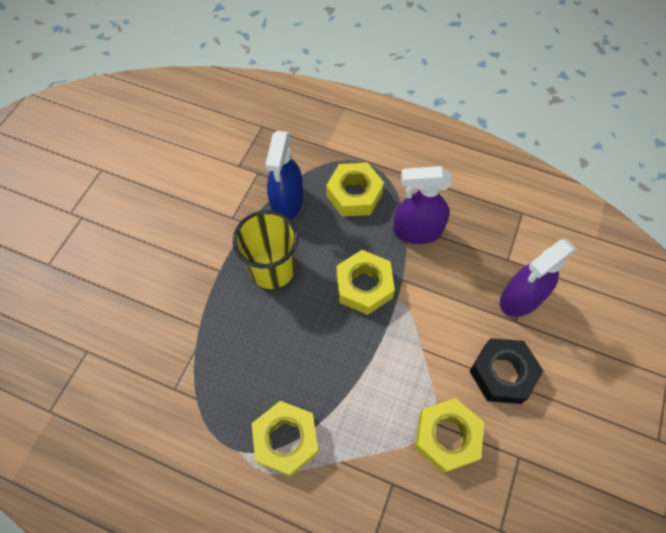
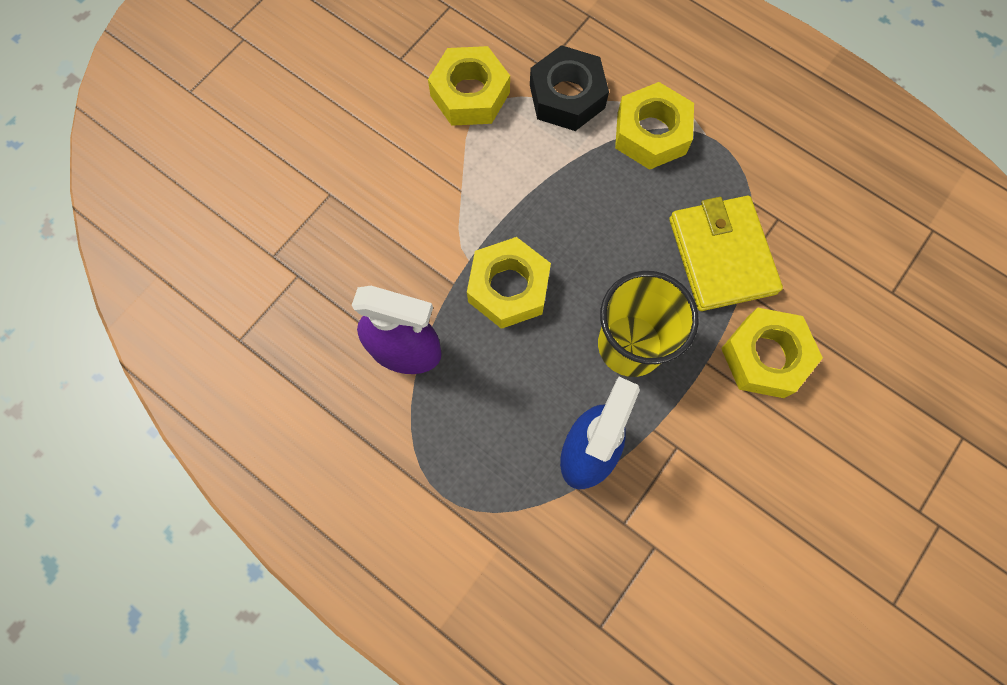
camera: 165 degrees left, 10 degrees up
yellow nut [326,163,384,217] -> yellow nut moved to [721,307,823,398]
black nut [470,338,544,404] -> black nut moved to [530,45,609,131]
purple spray bottle [500,239,577,317] -> none
none -> yellow wallet [669,196,783,311]

